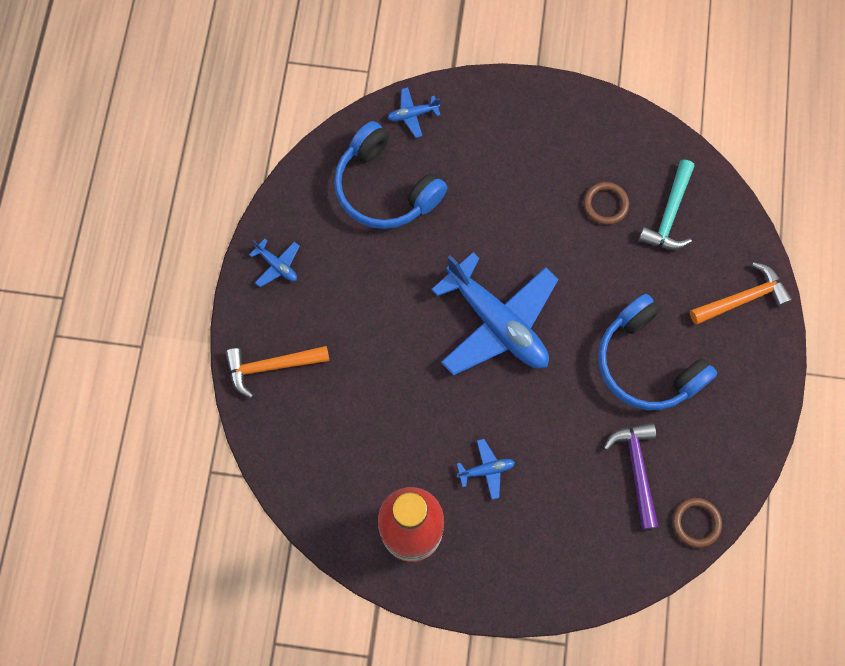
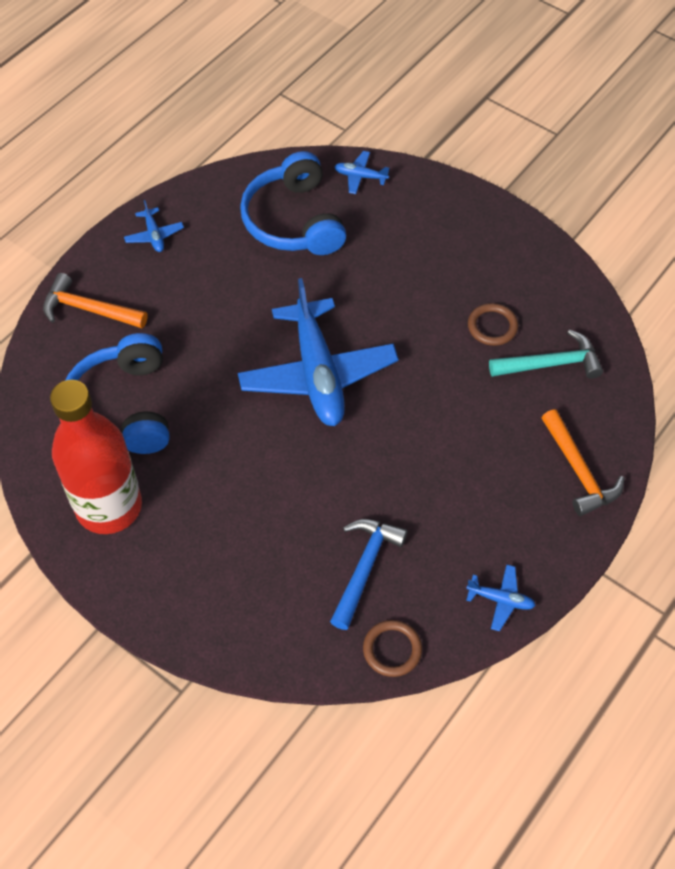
camera: 30 degrees right, 15 degrees down
blue plane [457,439,515,500] -> blue plane moved to [466,565,536,631]
blue headphones [598,294,717,410] -> blue headphones moved to [65,333,170,454]
purple hammer [604,423,658,530] -> blue hammer [330,519,408,630]
turquoise hammer [638,160,695,250] -> turquoise hammer turned 150 degrees counterclockwise [489,330,603,379]
orange hammer [690,262,792,325] -> orange hammer turned 60 degrees clockwise [541,409,624,516]

